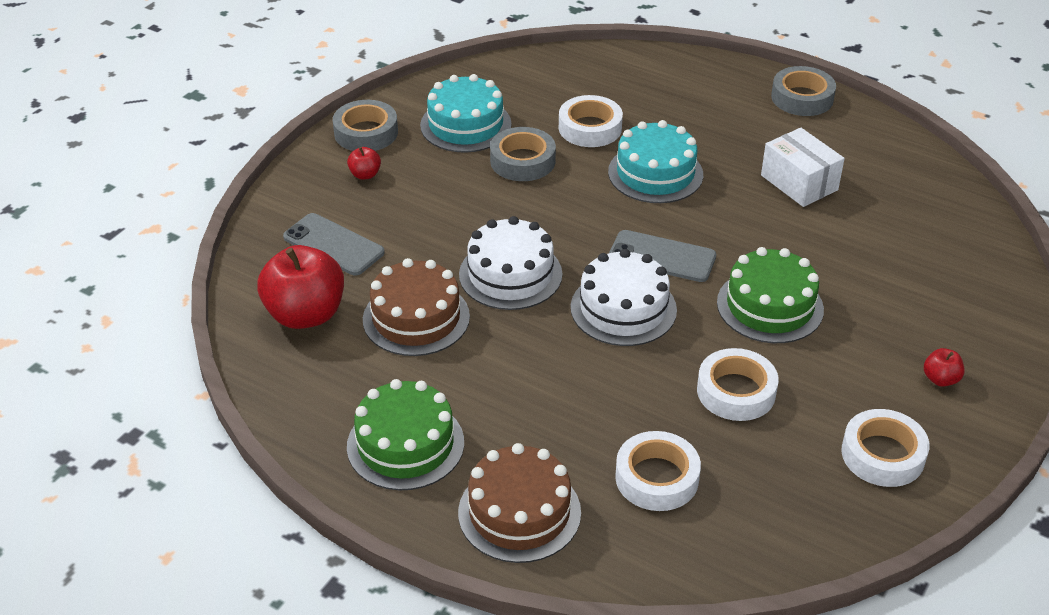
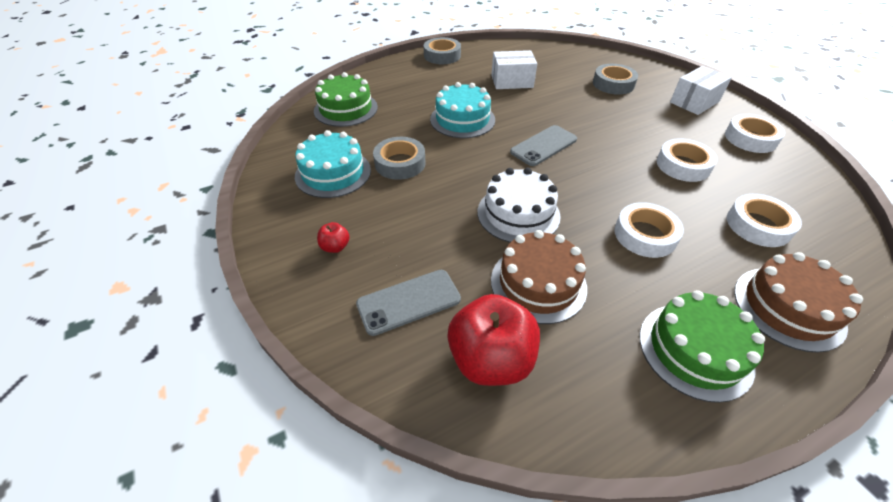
camera: 60 degrees left, 5 degrees up
grey tape [333,100,398,151] -> grey tape moved to [593,64,638,95]
white tape [559,95,623,147] -> white tape moved to [614,202,684,258]
white cake [571,249,677,346] -> none
green cake [717,247,824,343] -> green cake moved to [314,72,378,127]
red apple [924,348,965,387] -> white box [670,66,732,115]

